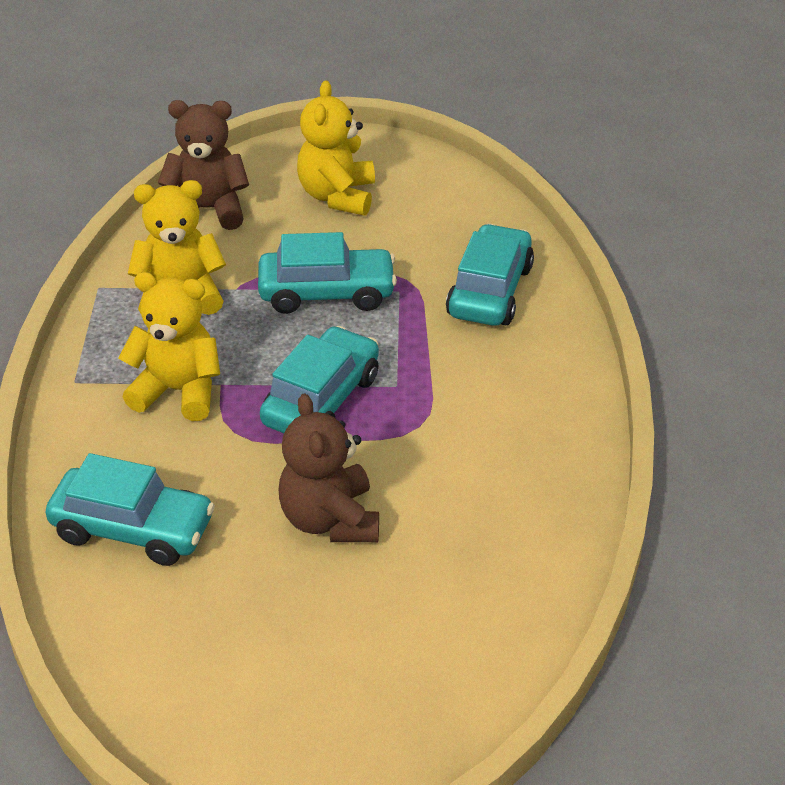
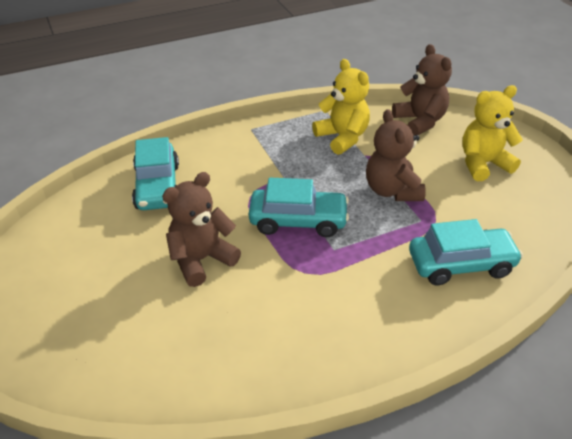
camera: 65 degrees right, 0 degrees up
yellow teddy bear [119,272,220,421] -> none
turquoise car [258,232,397,314] -> brown teddy bear [366,109,426,201]

